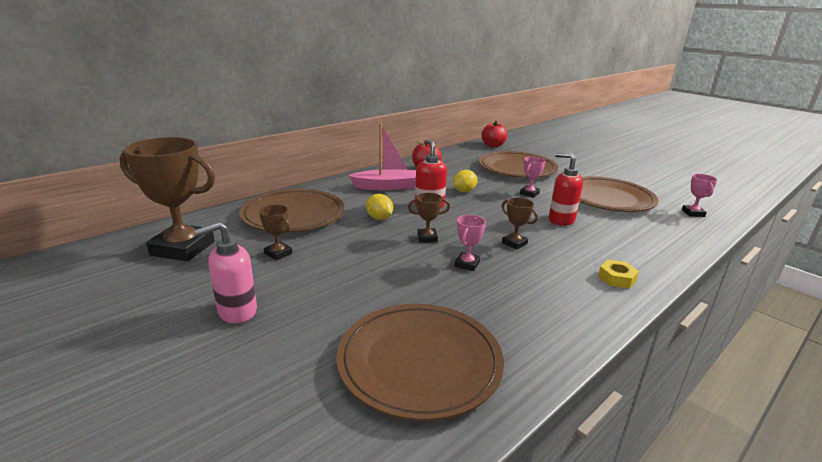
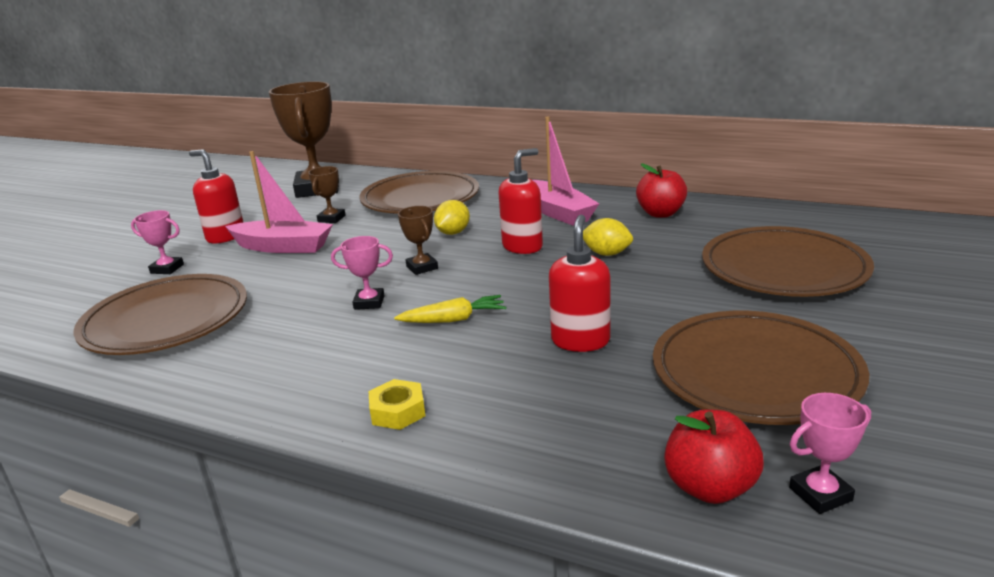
camera: 70 degrees right, 0 degrees up
pink soap dispenser [194,222,257,323] -> red soap dispenser [189,150,243,243]
red apple [481,121,507,147] -> red apple moved to [664,409,764,504]
brown trophy [502,198,538,250] -> yellow carrot [394,295,506,323]
pink trophy [520,156,546,198] -> pink trophy moved to [131,210,184,274]
none -> pink boat [225,151,333,253]

